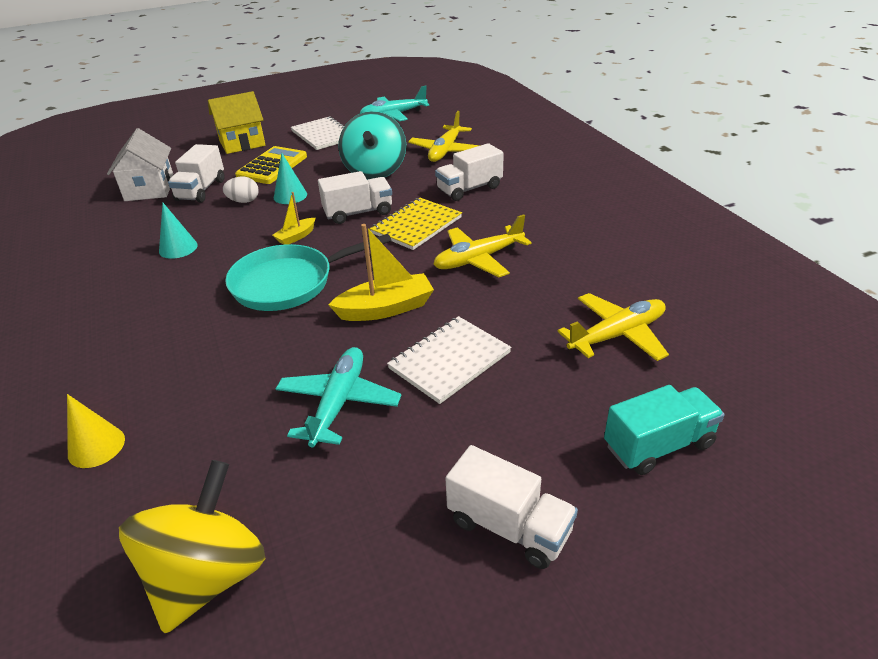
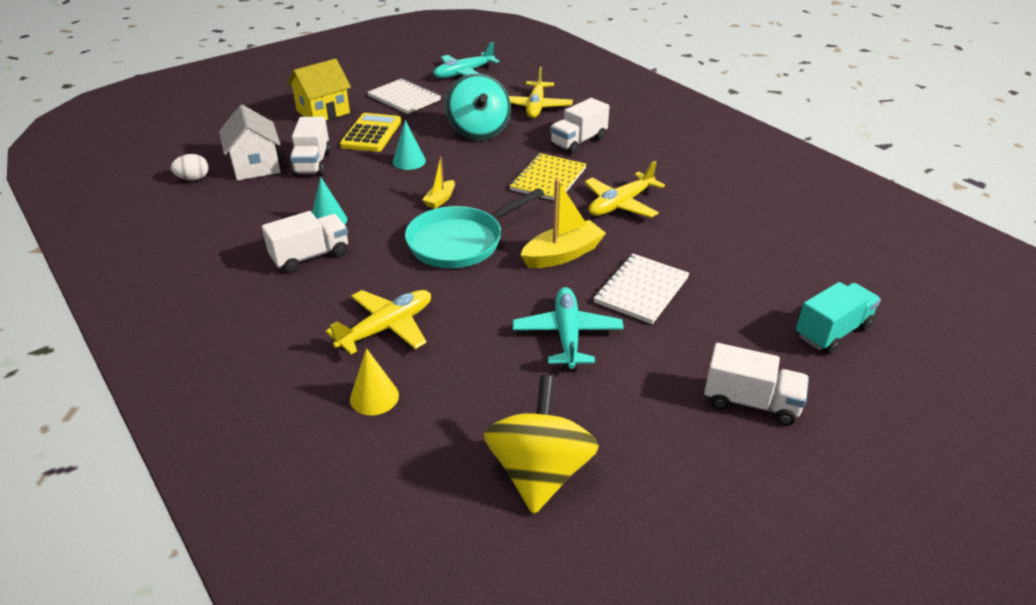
camera: 15 degrees left, 0 degrees up
white egg [223,177,259,203] -> white egg moved to [171,154,208,180]
white truck [318,171,392,224] -> white truck moved to [262,211,348,272]
yellow plane [558,293,669,361] -> yellow plane moved to [326,290,431,354]

